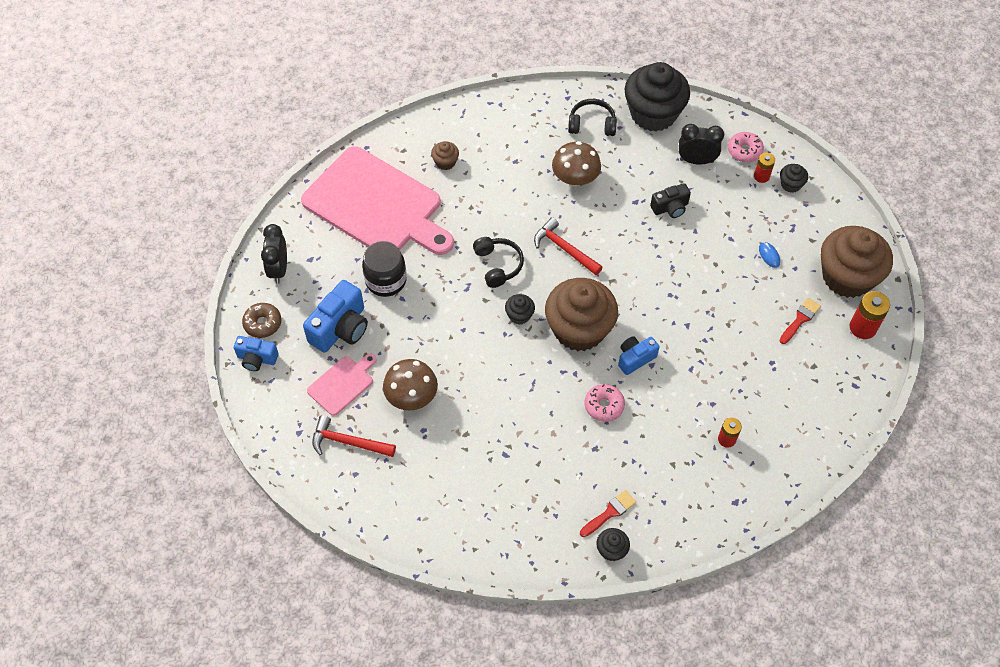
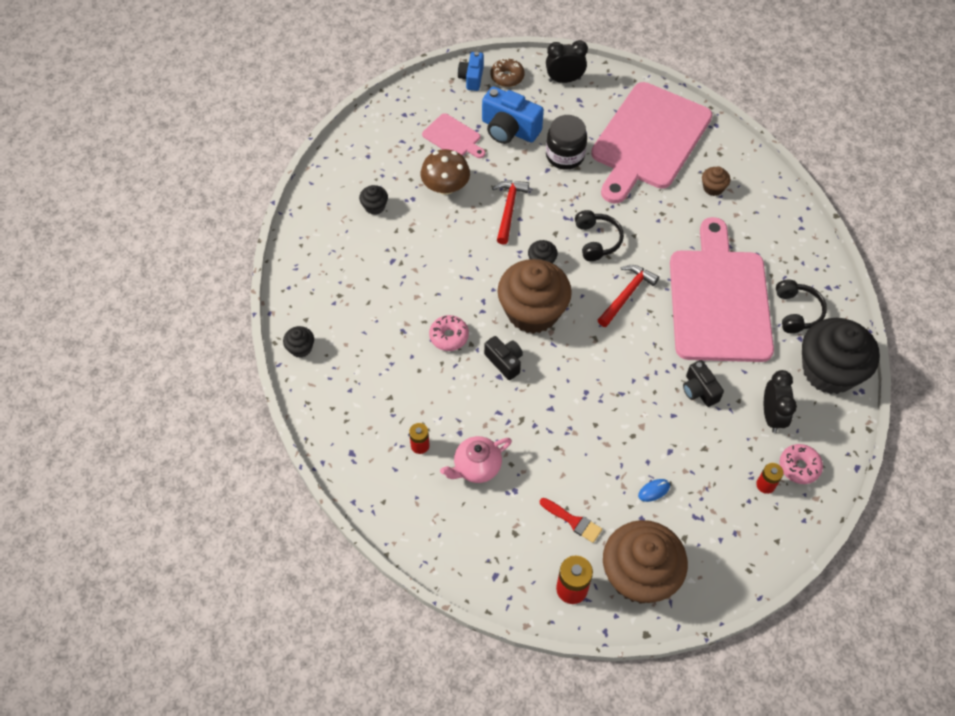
camera: 85 degrees right, 0 degrees up
red hammer [312,415,396,457] -> red hammer moved to [492,181,529,245]
black headphones [473,237,524,288] -> black headphones turned 75 degrees counterclockwise [575,210,624,261]
brown mushroom [552,141,601,186] -> pink cutting board [670,217,774,362]
red brush [580,490,636,537] -> none
blue camera [618,336,660,375] -> black camera [484,336,523,380]
black cupcake [780,164,808,193] -> black cupcake moved to [359,185,388,215]
none -> pink teapot [440,436,512,483]

